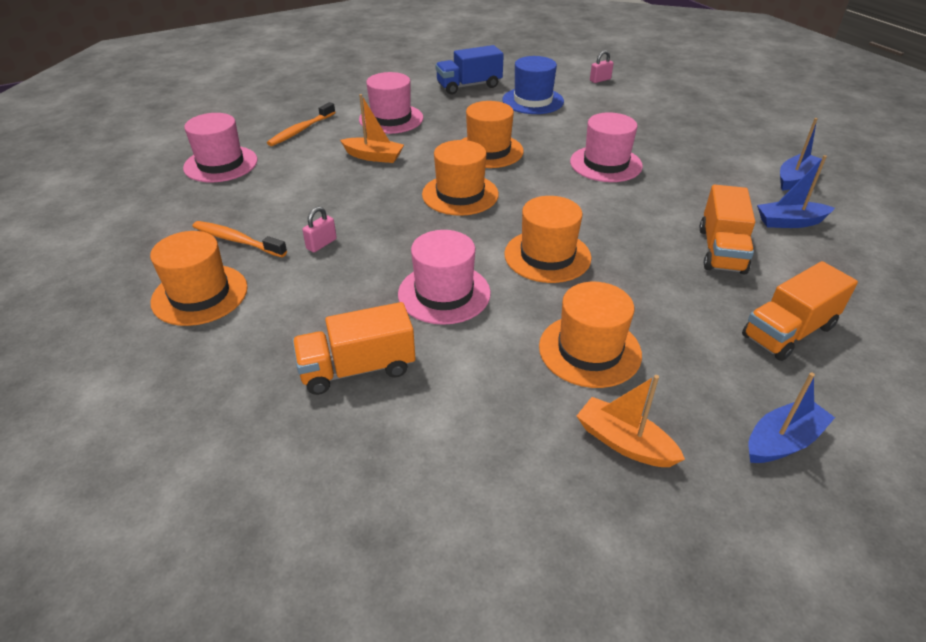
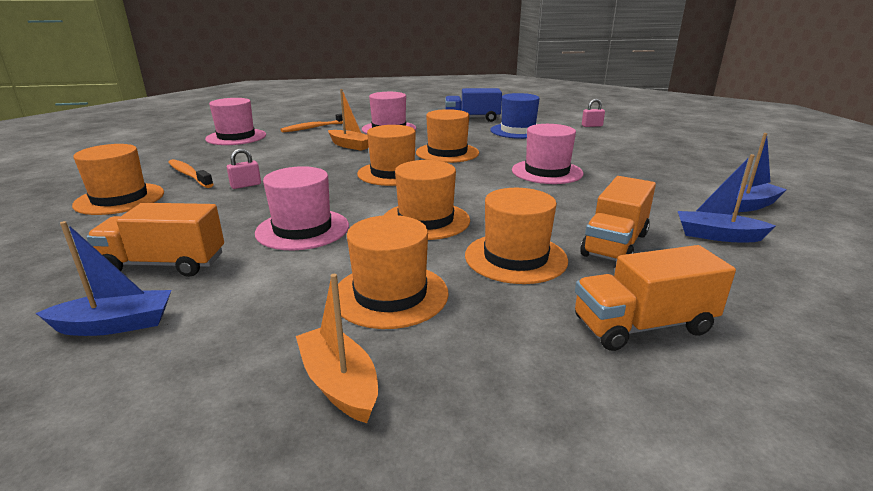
camera: 20 degrees right, 15 degrees down
blue boat [748,372,835,463] -> blue boat moved to [36,221,171,336]
none -> orange hat [465,188,568,284]

